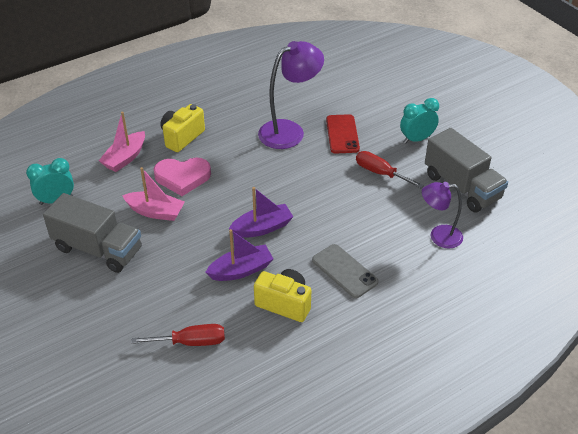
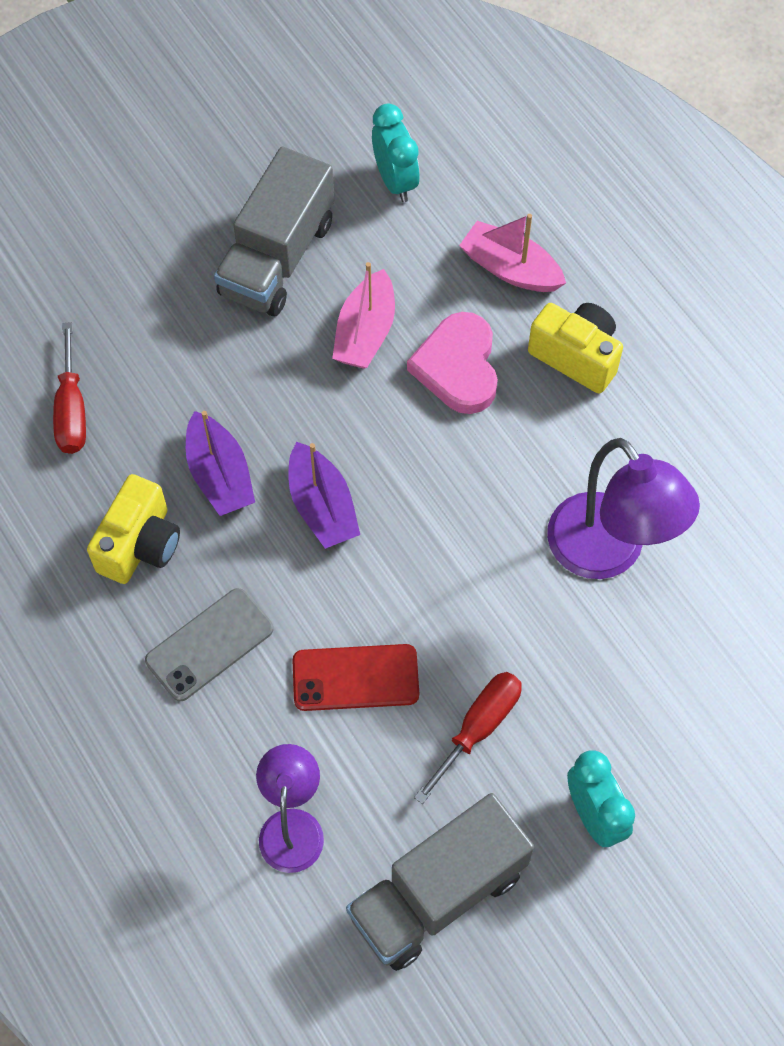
camera: 90 degrees right, 20 degrees up
red phone [326,114,360,153] -> red phone moved to [292,644,419,711]

